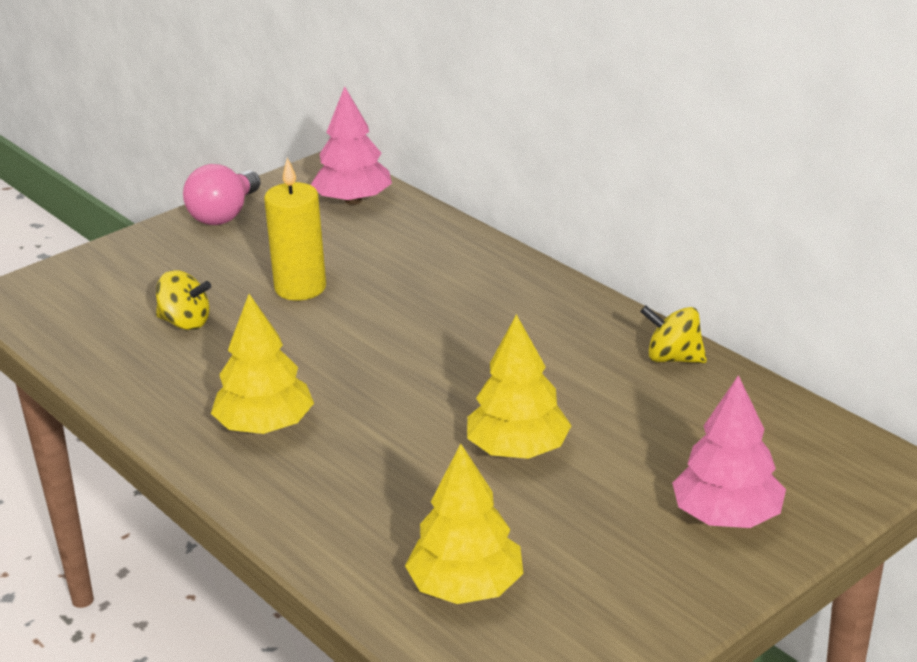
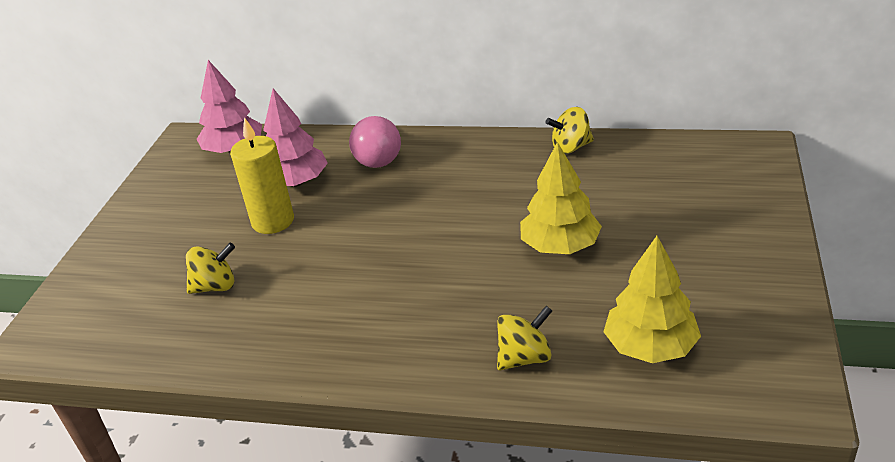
camera: 35 degrees left, 5 degrees up
pink light bulb [183,164,261,225] -> pink light bulb moved to [349,116,401,168]
yellow tree [211,294,314,434] -> none
pink tree [672,375,786,528] -> pink tree moved to [263,88,328,187]
none -> yellow spinning top [497,306,552,370]

